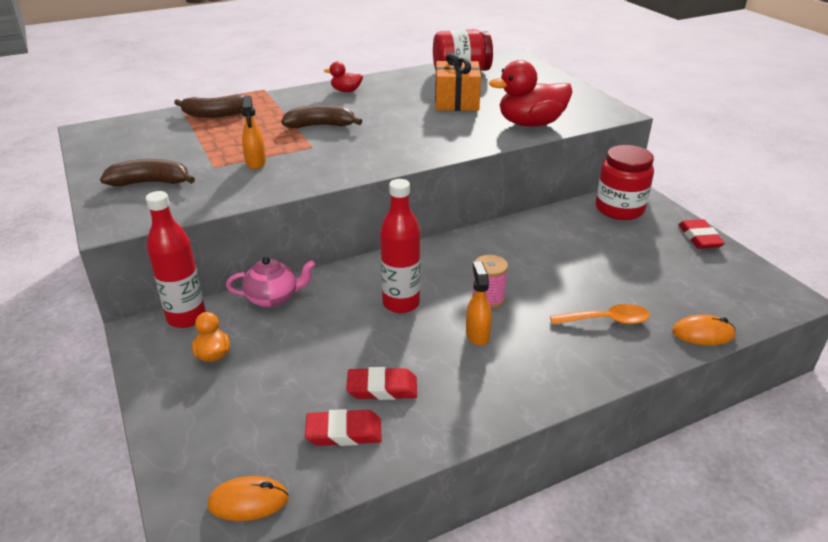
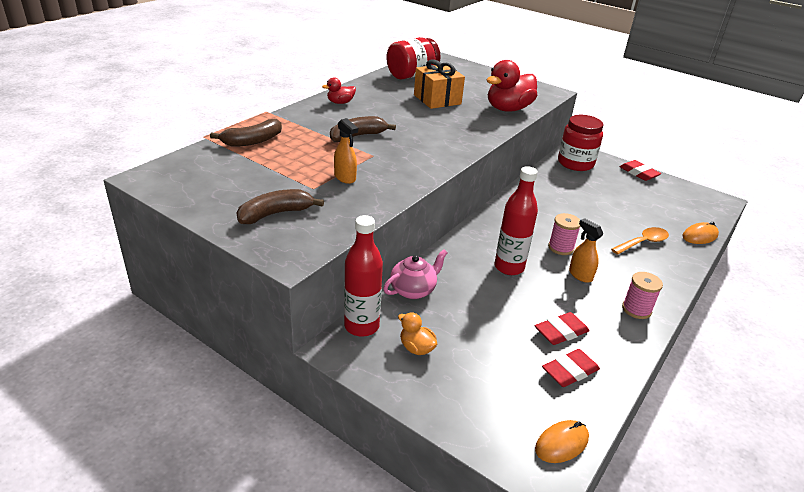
camera: 30 degrees left, 0 degrees up
none -> pink spool [622,272,663,319]

